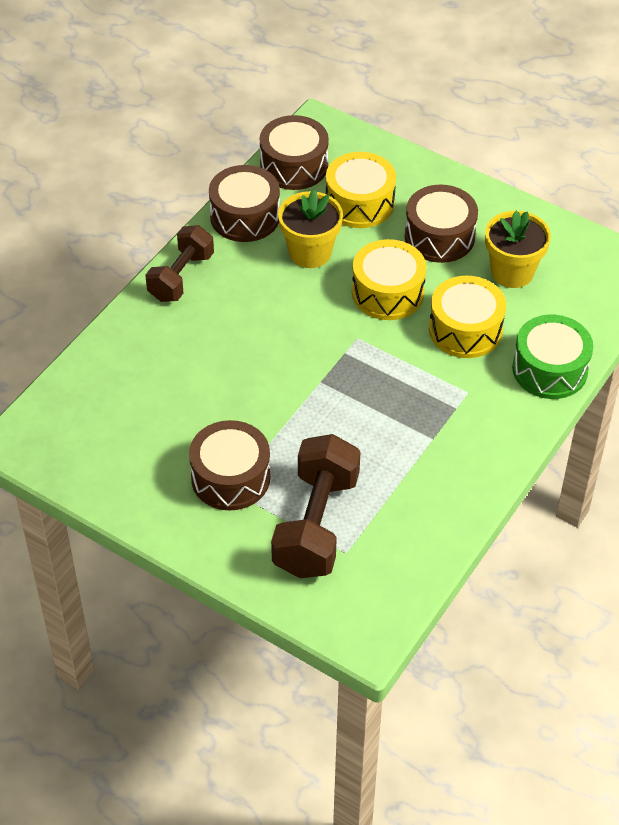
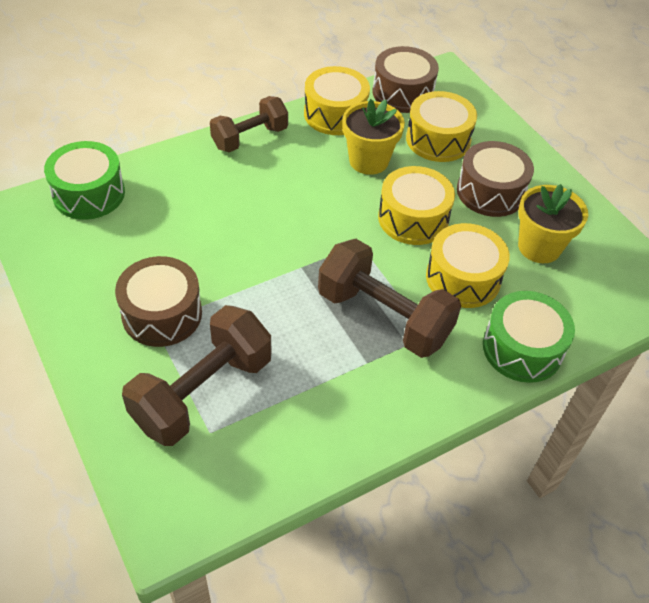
camera: 25 degrees right, 0 degrees up
brown drum [209,165,280,242] -> yellow drum [304,66,370,135]
none -> green drum [44,141,125,220]
none -> brown dumbbell [318,239,461,358]

